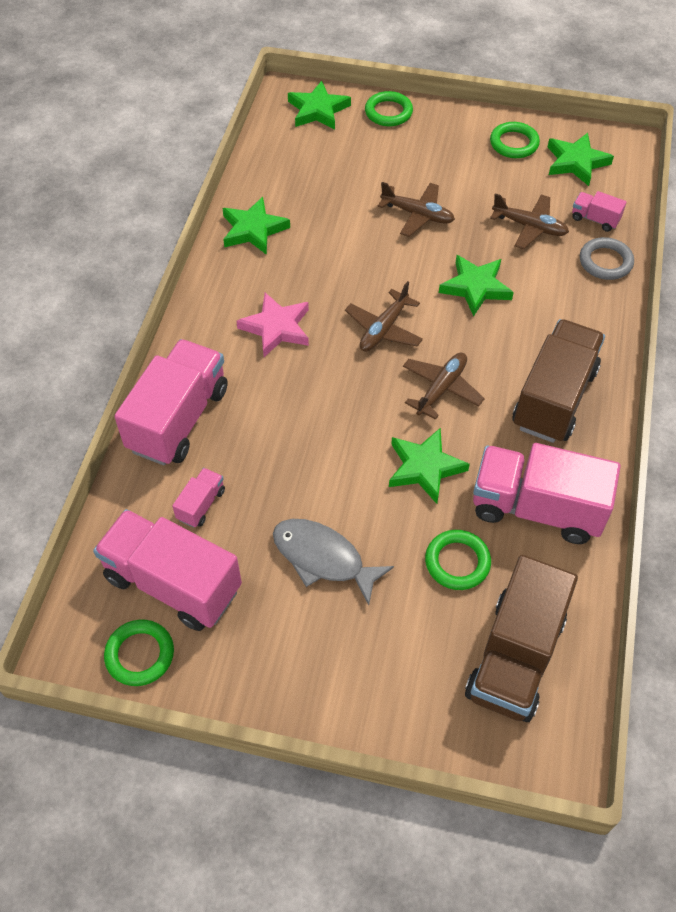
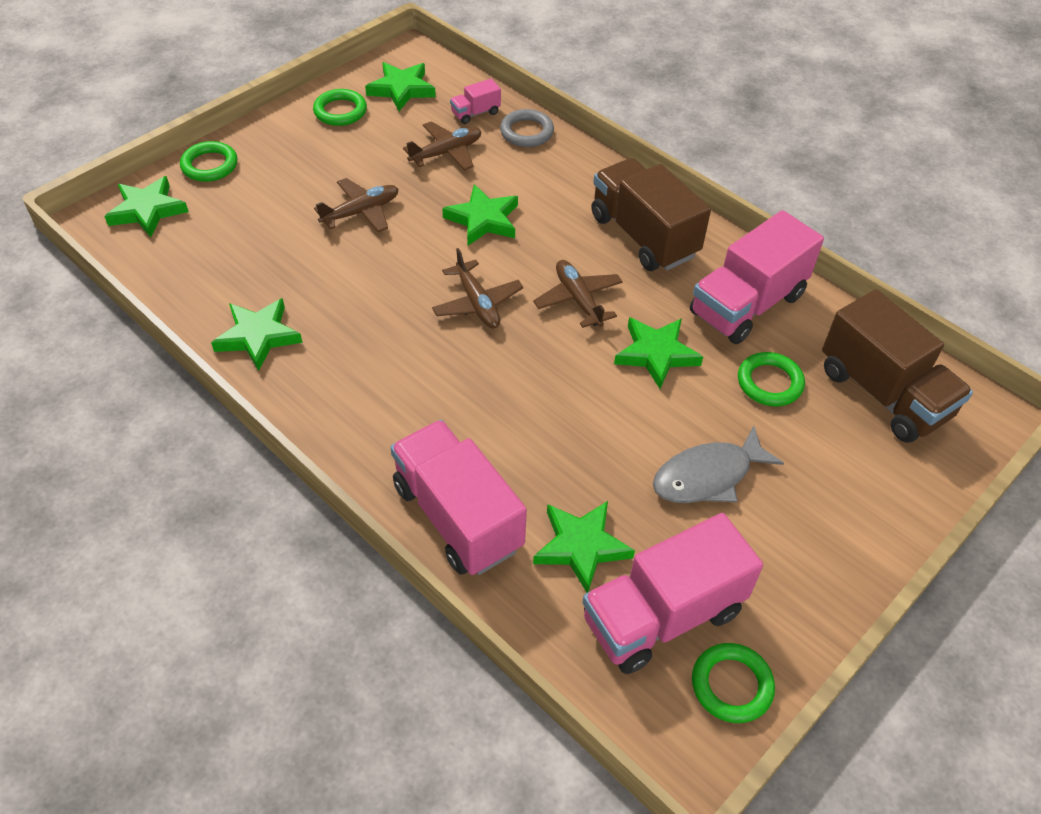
camera: 60 degrees left, 5 degrees down
pink truck [172,468,225,528] -> green star [533,501,635,593]
pink star [236,292,309,357] -> none

